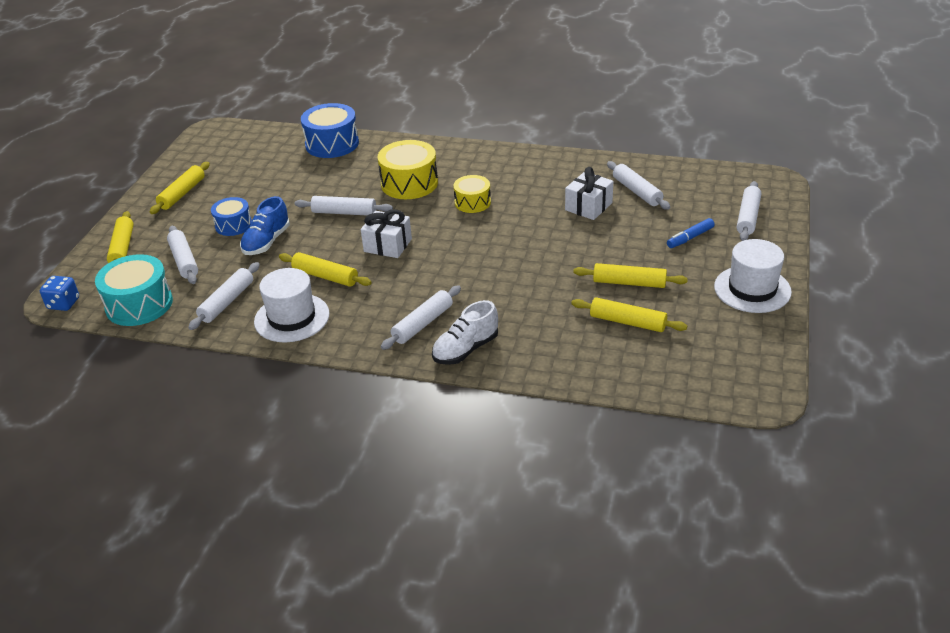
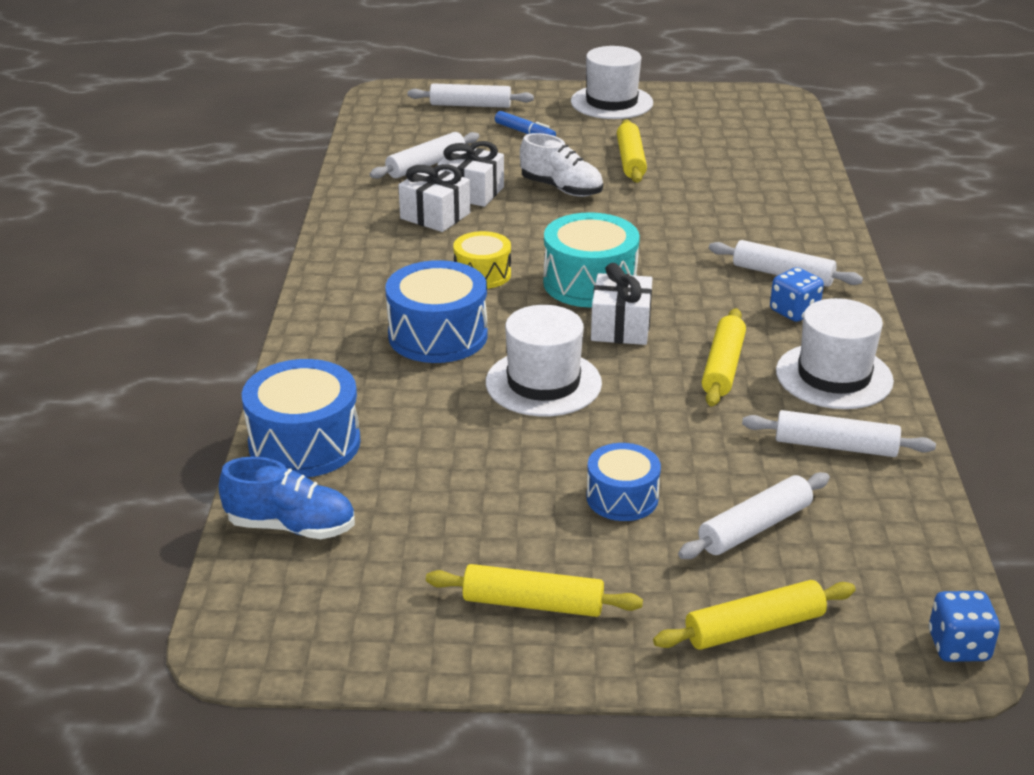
camera: 105 degrees left, 5 degrees down
turquoise drum [95,254,173,326] -> turquoise drum moved to [543,212,640,308]
blue shoe [240,196,290,255] -> blue shoe moved to [218,457,355,539]
white rolling pin [294,196,393,216] -> white hat [486,305,602,417]
yellow drum [377,140,438,199] -> blue drum [385,260,488,363]
white shoe [432,300,498,365] -> white shoe moved to [520,133,603,197]
yellow rolling pin [571,297,687,332] -> none
none -> white gift [398,164,470,232]
none -> blue dice [770,267,824,322]

